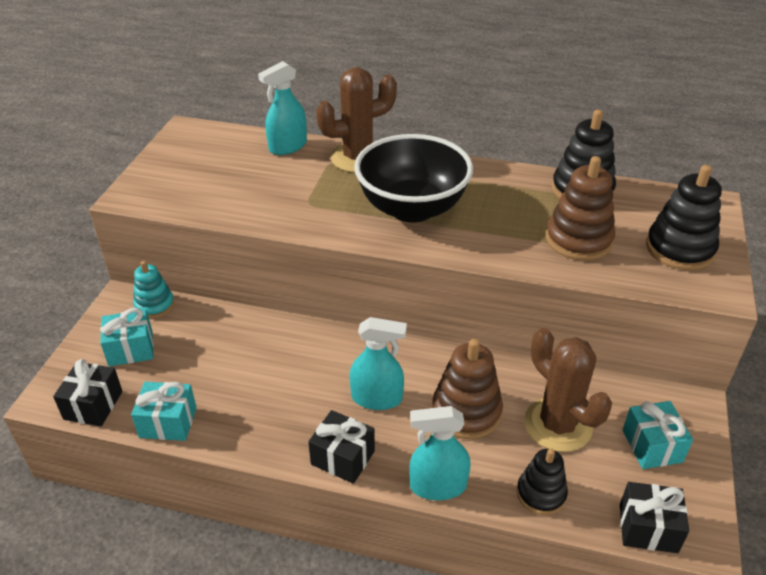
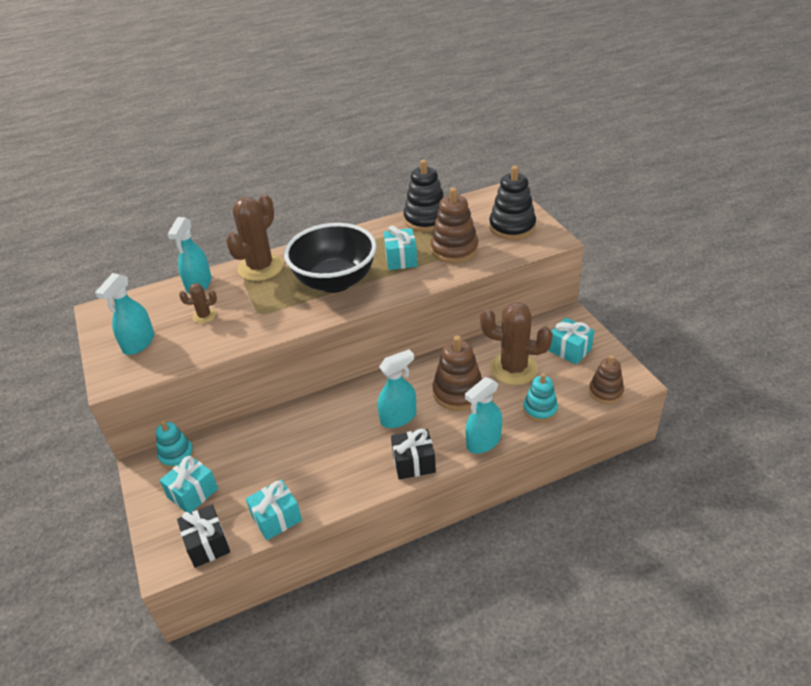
camera: 35 degrees left, 0 degrees up
black stacking toy [517,448,568,515] -> turquoise stacking toy [523,373,558,422]
black gift [620,482,689,553] -> brown stacking toy [589,355,624,404]
none -> turquoise spray bottle [95,273,154,355]
none -> brown cactus [179,283,217,323]
none -> turquoise gift [384,225,418,270]

